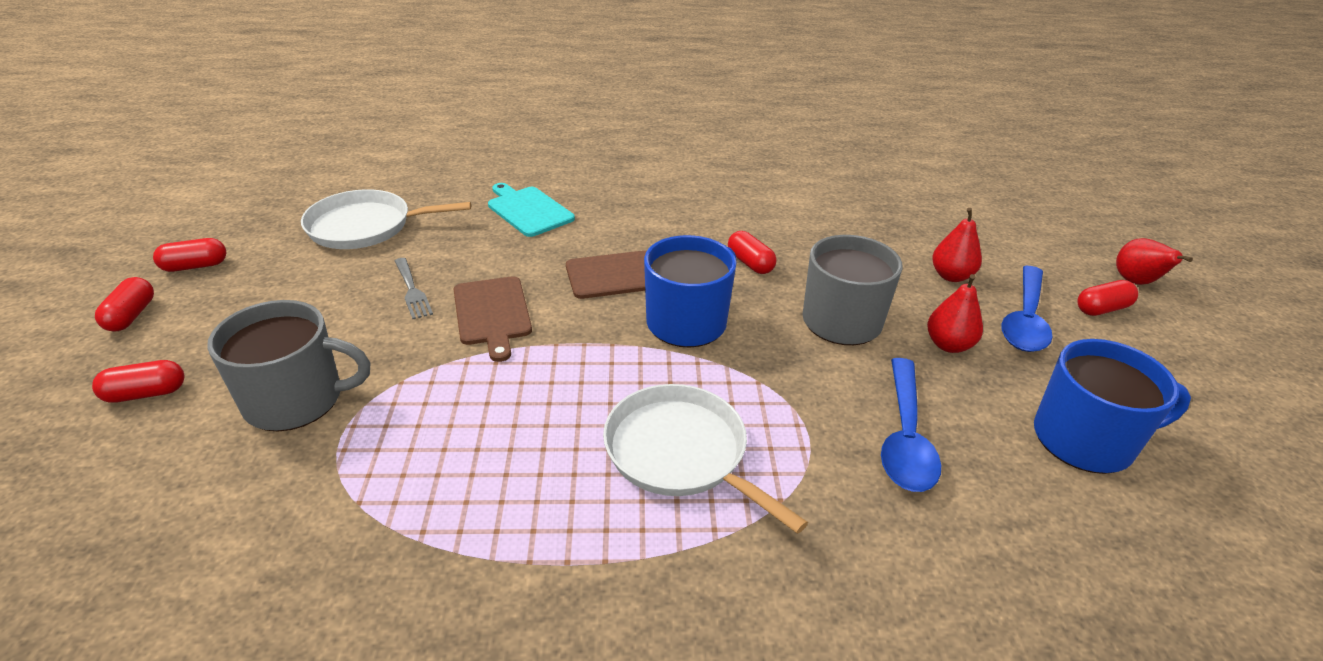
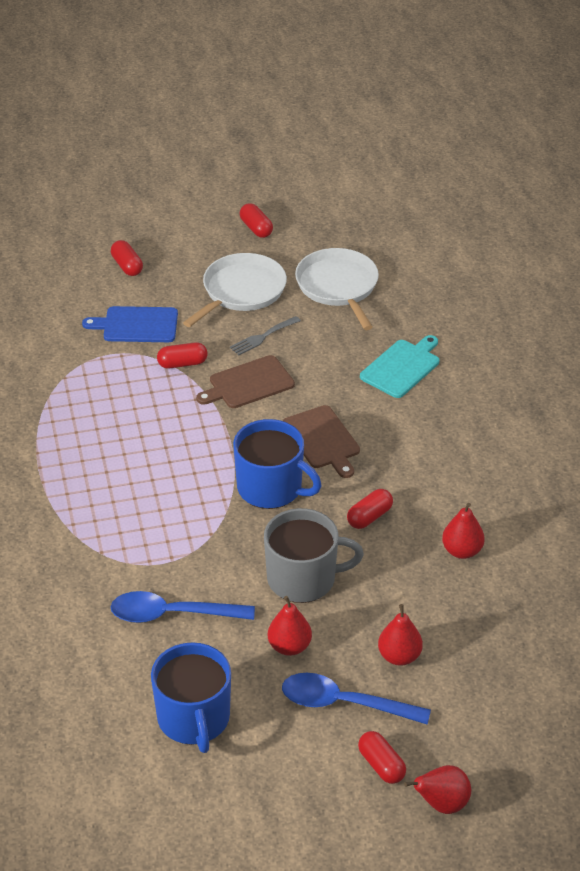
camera: 80 degrees right, 5 degrees up
red capsule [95,277,154,332] -> red capsule moved to [157,342,207,369]
grey mug [207,300,370,432] -> blue cutting board [82,306,178,342]
white pan [603,384,808,534] -> white pan moved to [183,253,287,327]
none -> red pear [442,503,485,559]

